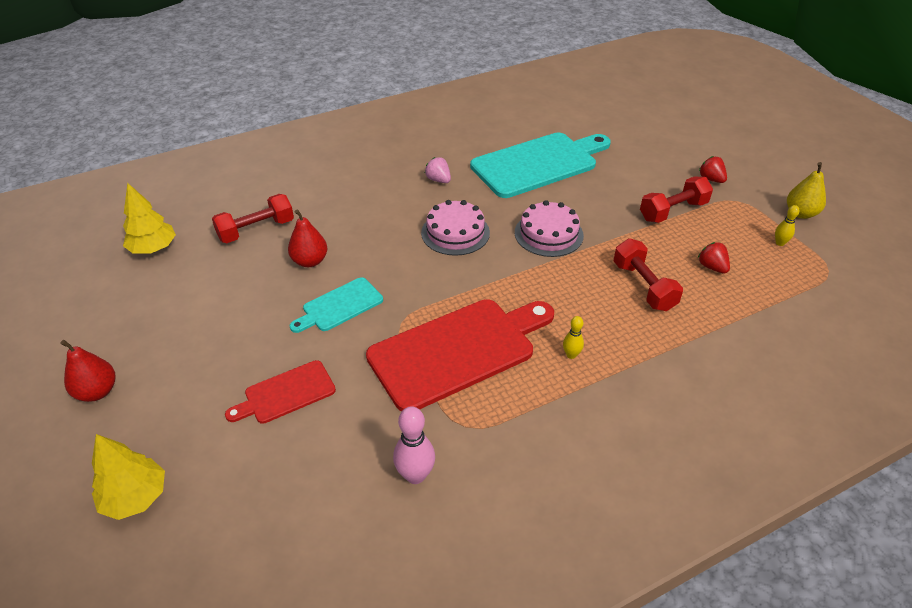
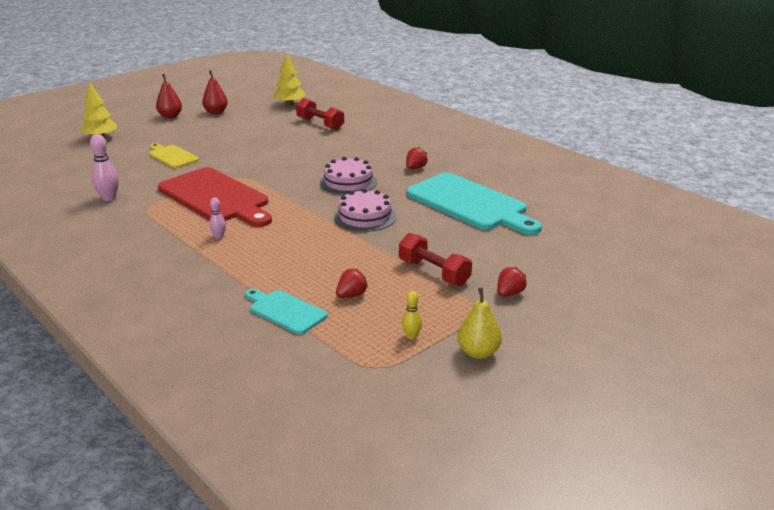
camera: 75 degrees right, 15 degrees down
red cutting board [225,360,336,424] -> yellow cutting board [149,143,199,168]
red pear [288,209,327,267] -> red pear moved to [202,70,228,114]
turquoise cutting board [290,277,383,333] -> turquoise cutting board moved to [245,289,328,334]
pink strawberry [425,157,451,183] -> red strawberry [406,147,428,169]
yellow bowling pin [563,316,584,359] -> pink bowling pin [209,197,226,239]
red dumbbell [614,238,683,311] -> none

